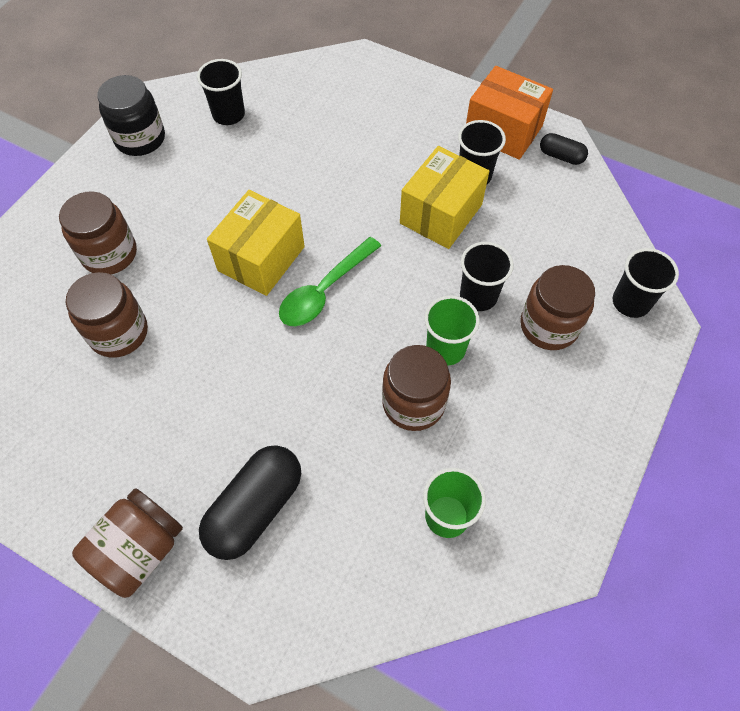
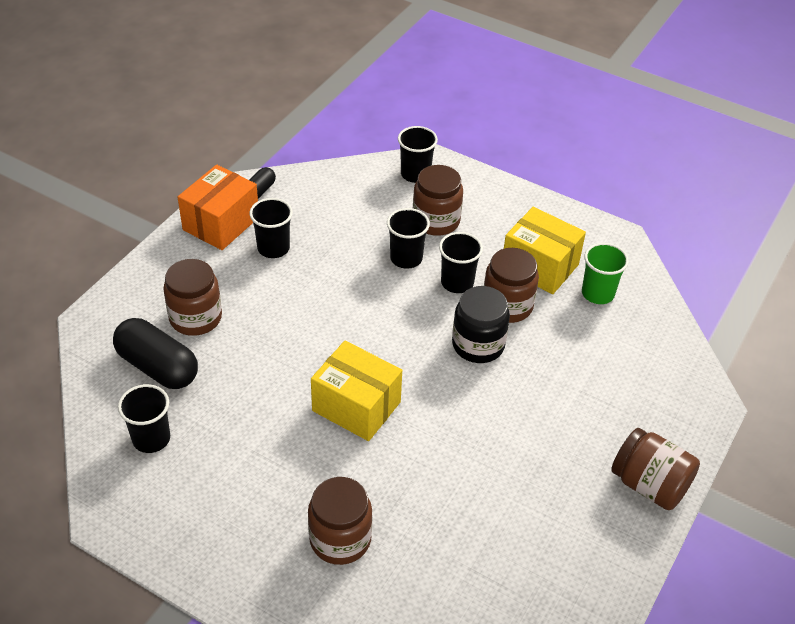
camera: 90 degrees left, 15 degrees down
brown jar [66,272,148,358] -> brown jar moved to [163,259,222,336]
black jar [97,75,165,156] -> black jar moved to [452,286,510,363]
black capsule [199,445,301,560] -> black capsule moved to [113,318,198,389]
green spoon [279,237,381,326] -> none
yellow box [400,146,489,249] -> yellow box moved to [504,207,586,294]
green cup [424,295,480,366] -> black cup [439,232,483,293]

